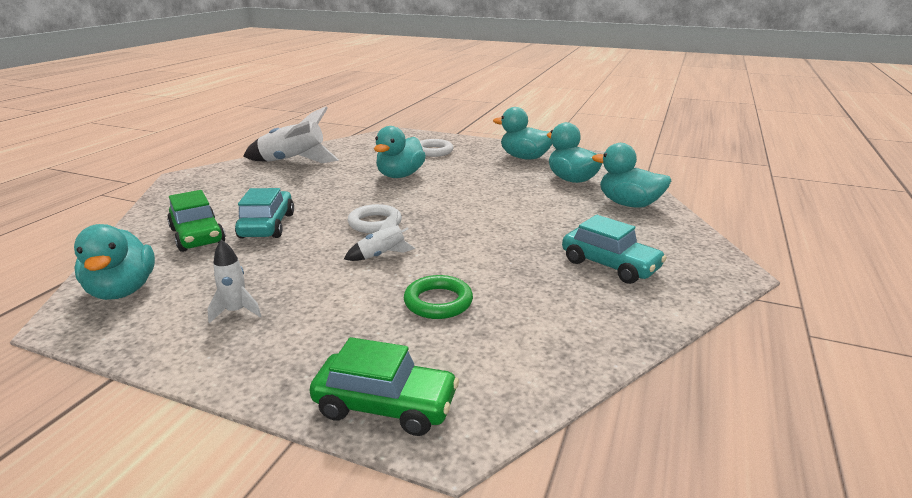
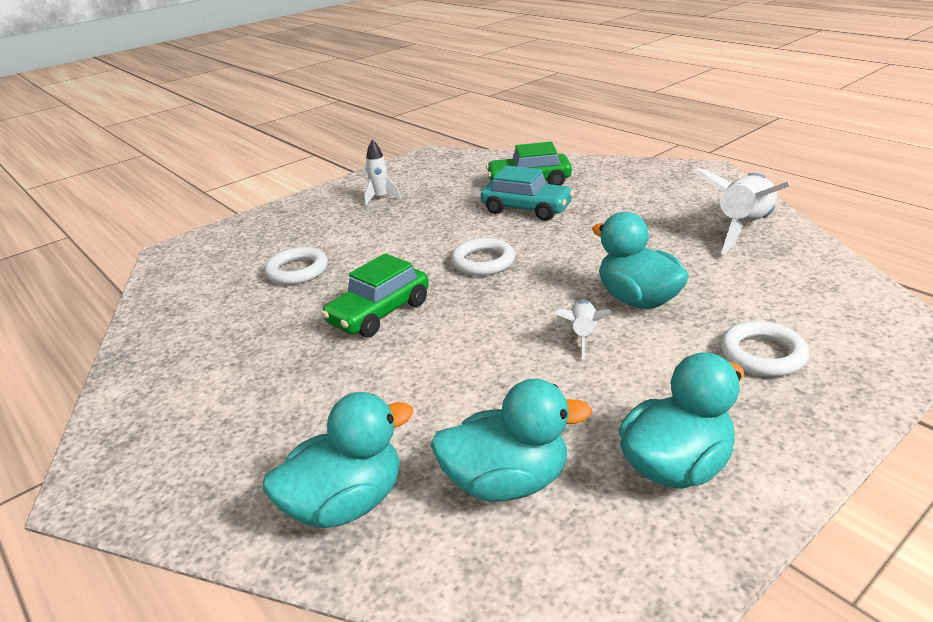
camera: 120 degrees right, 5 degrees up
turquoise duck [74,224,155,300] -> none
green car [310,337,459,436] -> green car moved to [321,253,429,337]
white rocket [344,211,415,261] -> white rocket moved to [555,300,613,359]
green ring [404,275,473,319] -> white ring [264,247,328,285]
turquoise car [562,215,667,284] -> none

